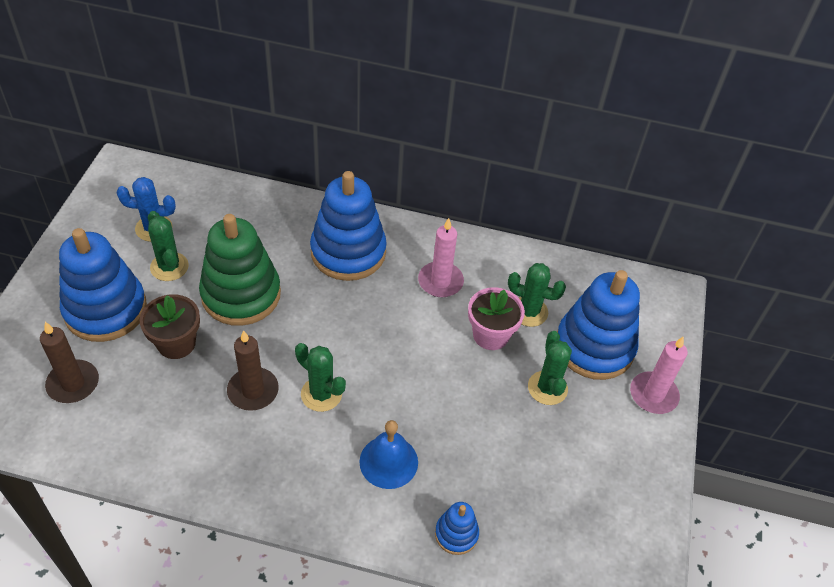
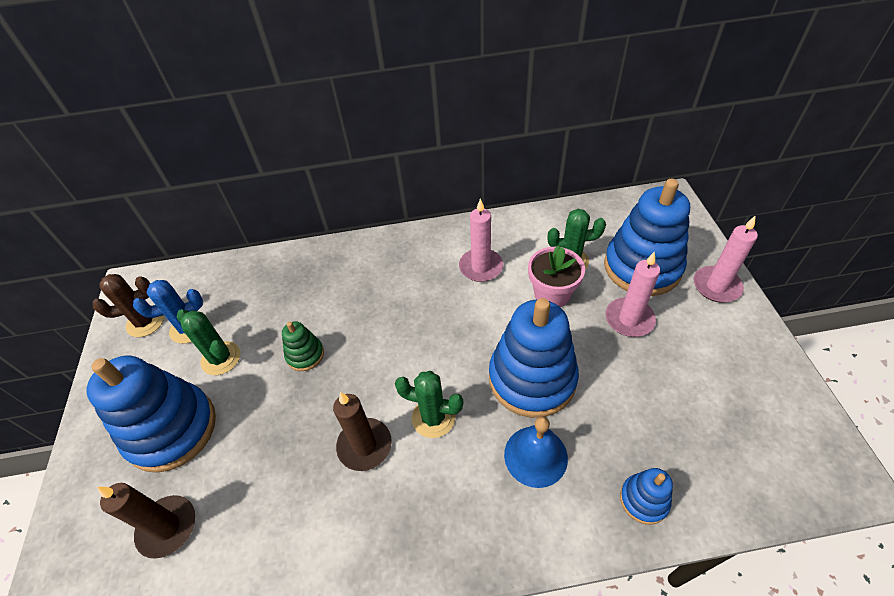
camera: 15 degrees left, 0 degrees up
brown flower pot [140,294,200,359] -> none
green stacking toy [199,214,281,326] -> green stacking toy [282,321,324,371], size x0.47
blue stacking toy [310,171,387,281] -> blue stacking toy moved to [489,298,579,418]
green cactus [528,331,572,405] -> pink candle [605,251,660,337]
none -> brown cactus [93,274,164,337]

